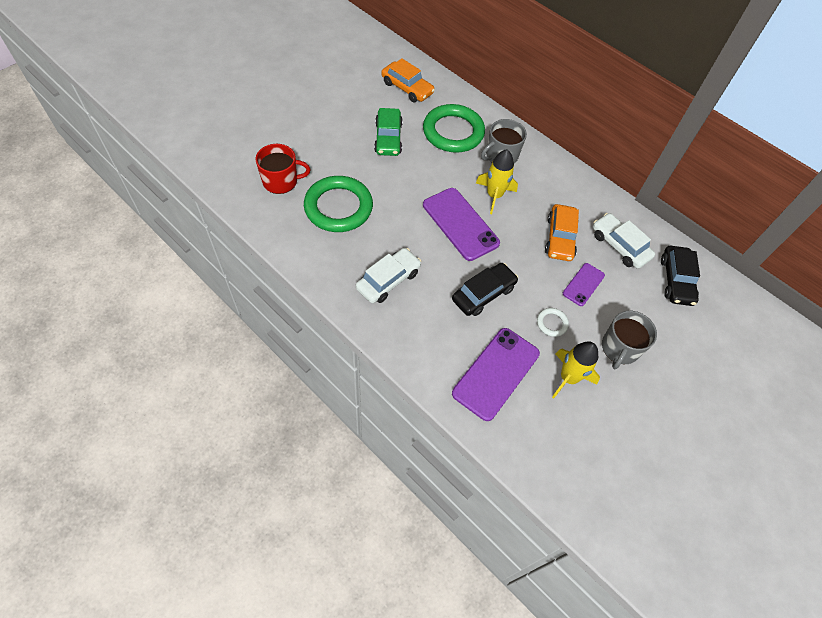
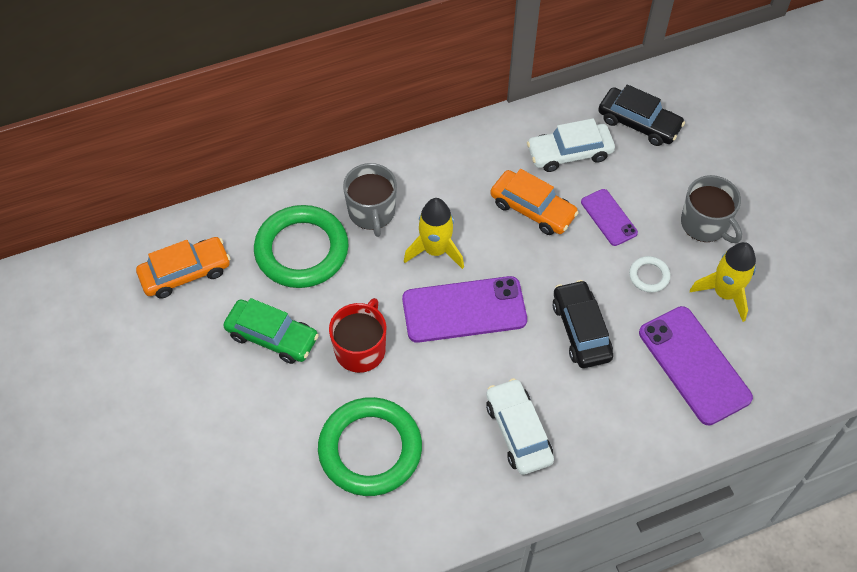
camera: 60 degrees left, 0 degrees up
red mug [256,144,310,194] -> red mug moved to [329,298,386,373]

